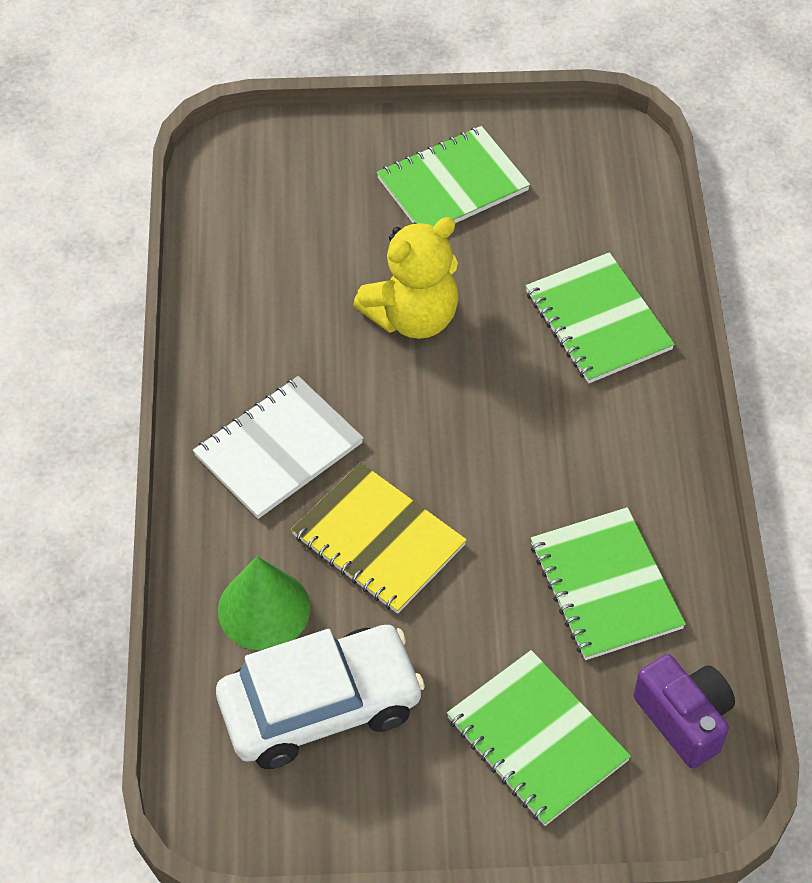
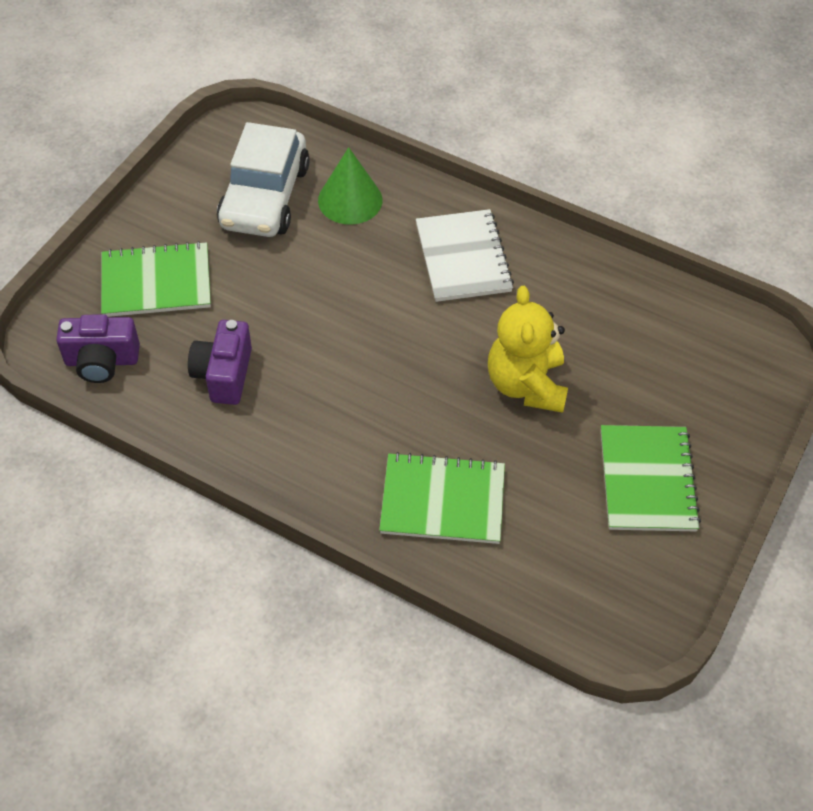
camera: 120 degrees right, 0 degrees up
yellow notebook [291,462,467,614] -> none
green notebook [531,507,686,660] -> purple camera [188,320,252,405]

